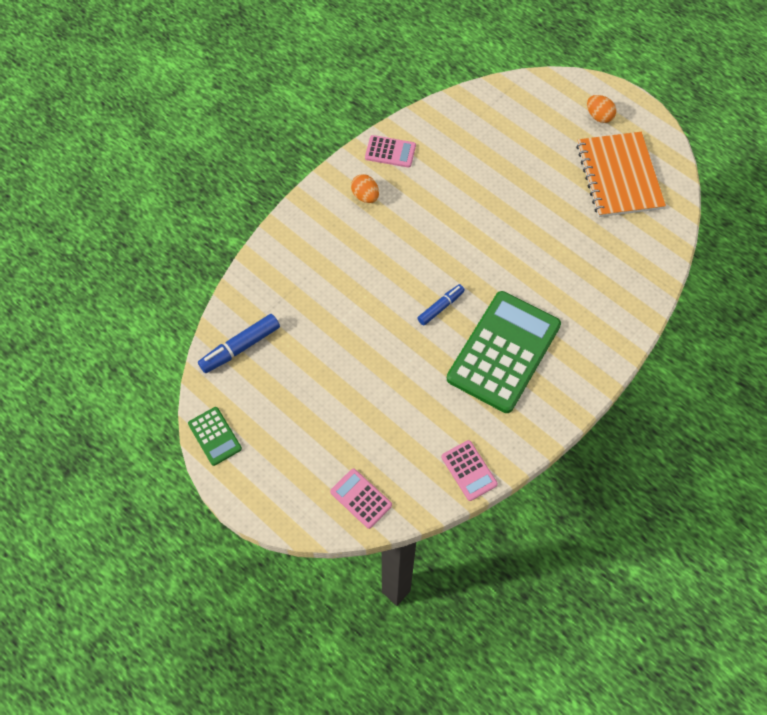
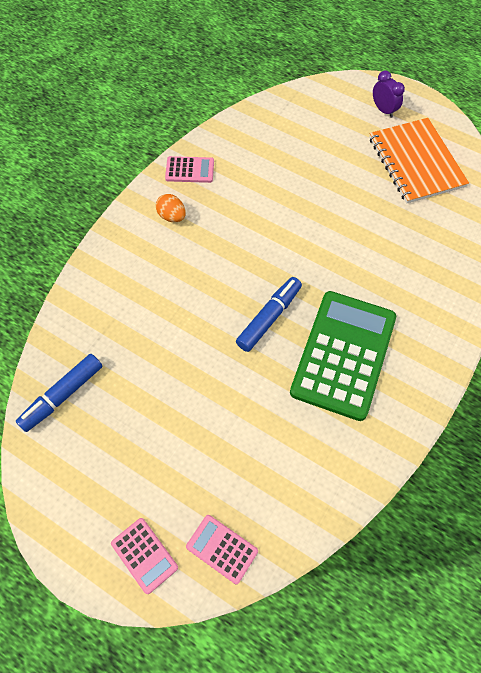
camera: 10 degrees left, 0 degrees up
green calculator [188,407,242,466] -> none
blue marker [417,284,465,326] -> blue marker [236,277,302,352], size x1.52
pink calculator [441,440,498,501] -> pink calculator moved to [111,518,178,594]
orange egg [587,95,616,123] -> purple clock [373,70,405,118]

